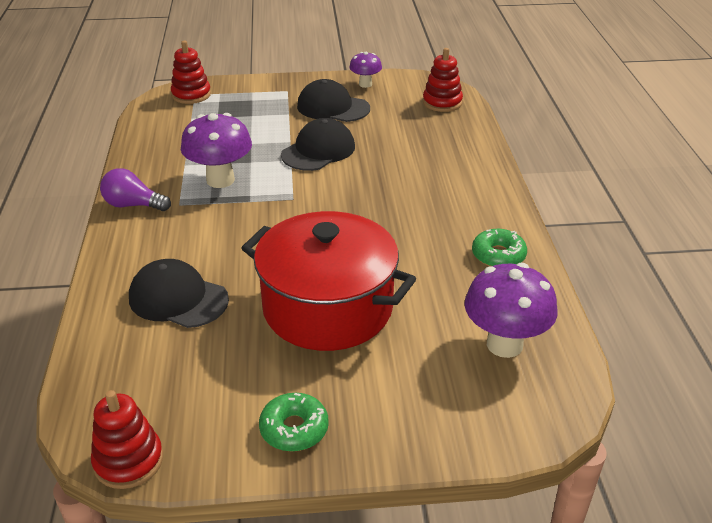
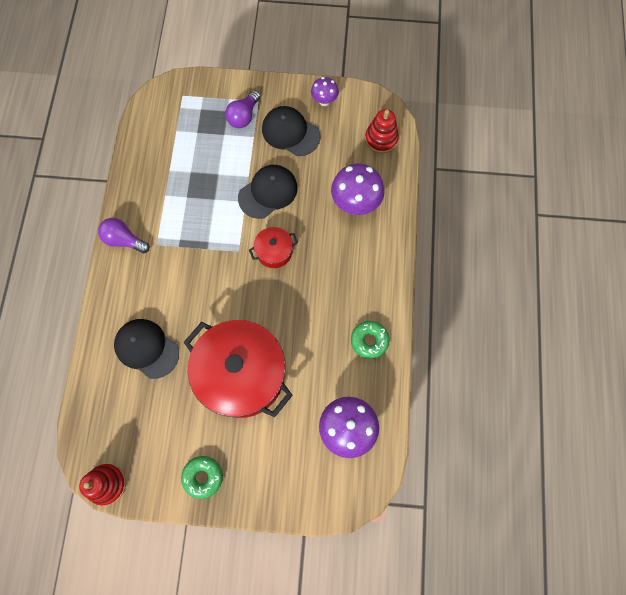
camera: 10 degrees right, 35 degrees up
red stacking toy [171,41,211,104] -> none
purple mushroom [181,113,252,188] -> purple mushroom moved to [331,163,384,215]
none -> purple light bulb [225,90,260,128]
none -> red pot [249,227,298,268]

